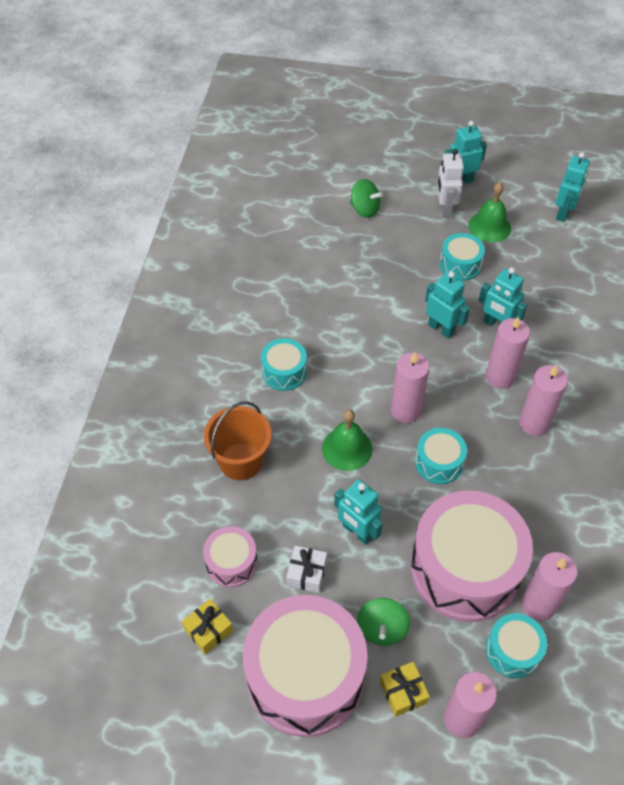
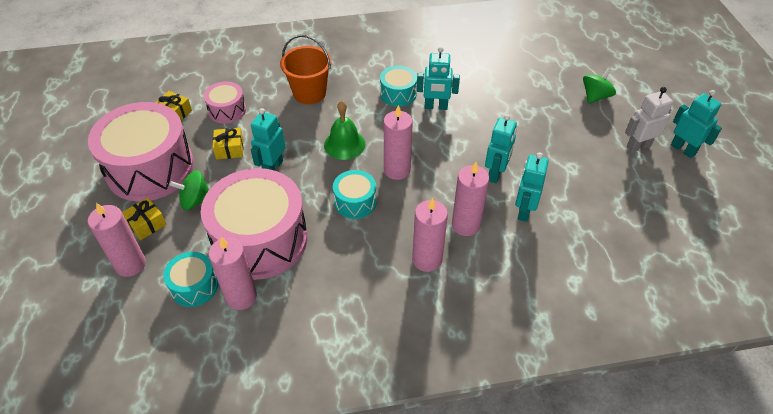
camera: 70 degrees right, 5 degrees down
white gift [286,546,327,593] -> yellow gift [212,128,244,160]
green spinning top [350,179,382,218] -> green spinning top turned 150 degrees counterclockwise [583,68,616,104]
turquoise drum [440,233,485,281] -> none
green bell [469,182,511,243] -> none
turquoise robot [555,152,590,222] -> turquoise robot moved to [417,47,460,110]

